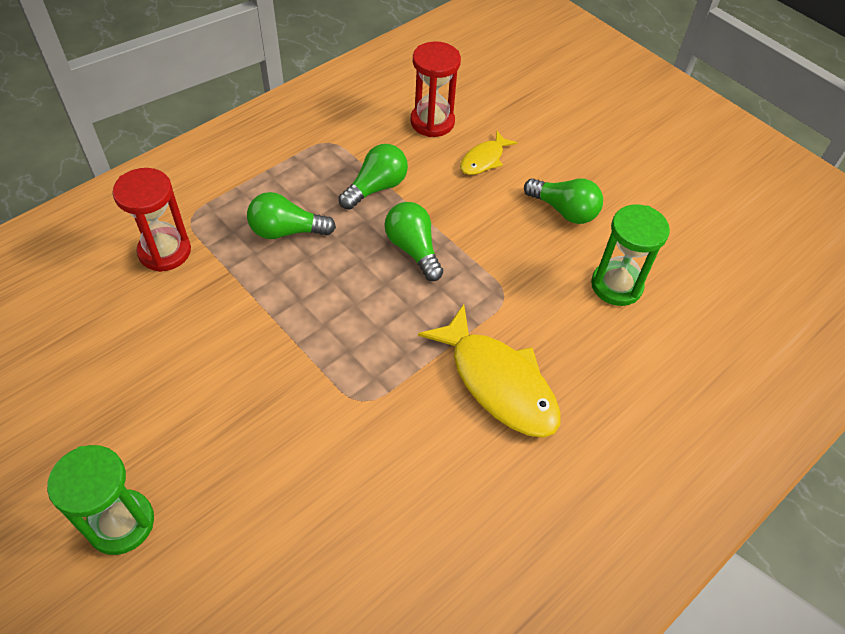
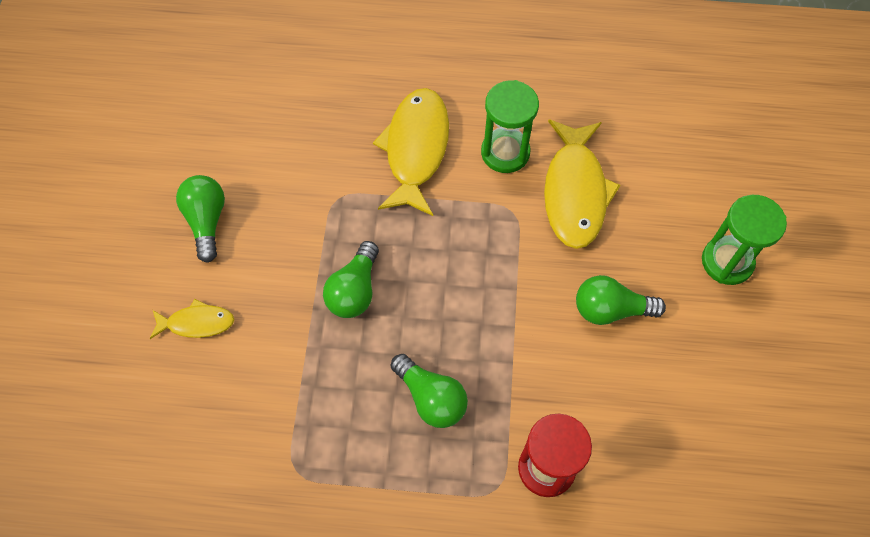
camera: 130 degrees left, 10 degrees up
green light bulb [339,144,408,210] -> green light bulb moved to [576,275,666,325]
red hourglass [410,41,461,137] -> none
green hourglass [591,204,670,306] -> green hourglass moved to [481,80,539,173]
none -> yellow fish [544,119,621,249]

